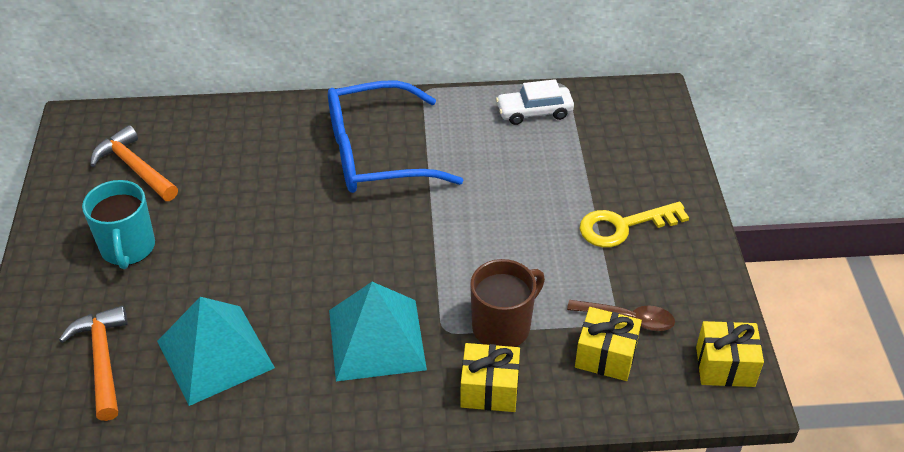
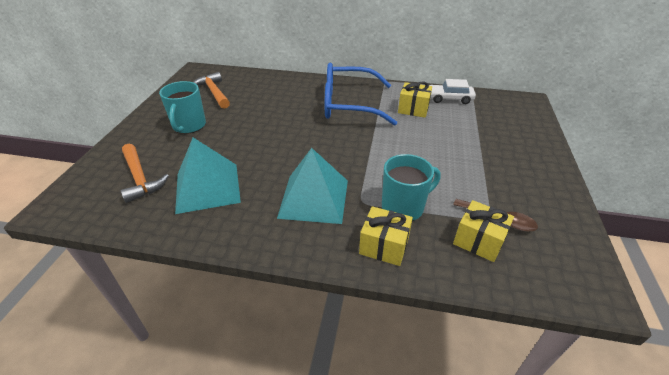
camera: 15 degrees right, 5 degrees down
orange hammer [59,306,128,421] -> orange hammer turned 150 degrees clockwise [121,144,169,203]
brown mug [470,259,545,347] -> turquoise mug [382,154,441,221]
yellow key [580,202,689,248] -> none
yellow gift [696,321,764,387] -> yellow gift moved to [398,81,432,118]

